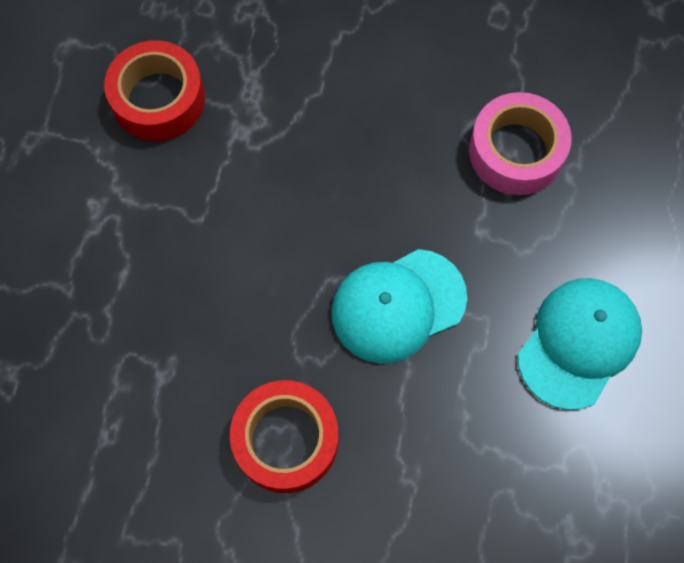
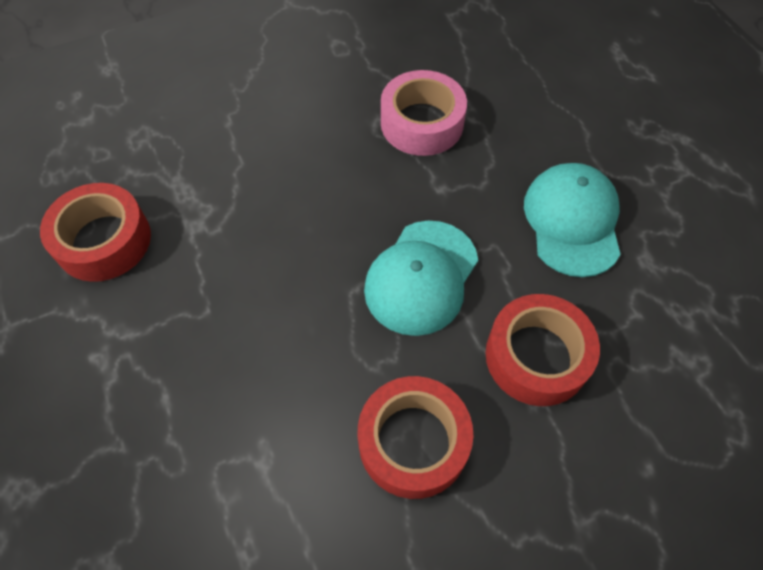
camera: 35 degrees left, 10 degrees down
none -> red tape [486,294,600,406]

